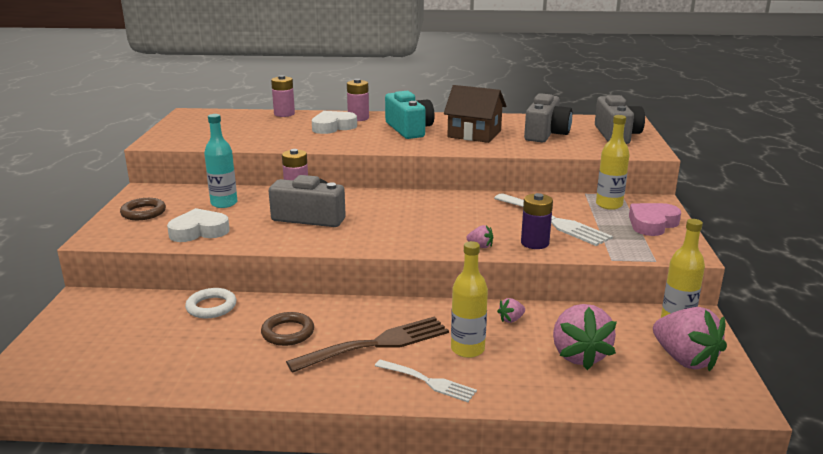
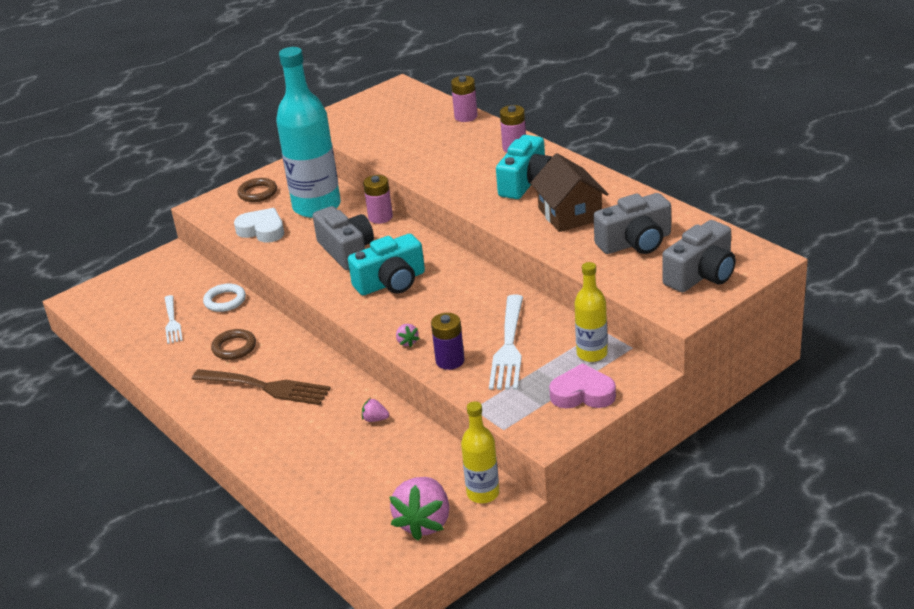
camera: 50 degrees right, 10 degrees up
turquoise bottle [204,114,237,208] -> turquoise bottle [276,47,341,218], size x1.92
white heart [312,111,357,134] -> none
white fork [375,359,477,402] -> white fork moved to [165,295,183,344]
yellow bottle [451,241,488,358] -> none
pink strawberry [553,304,617,370] -> none
none -> turquoise camera [348,234,425,295]

